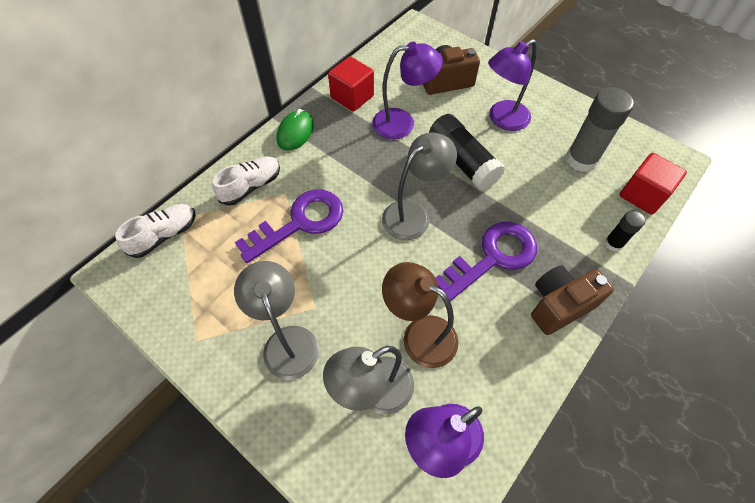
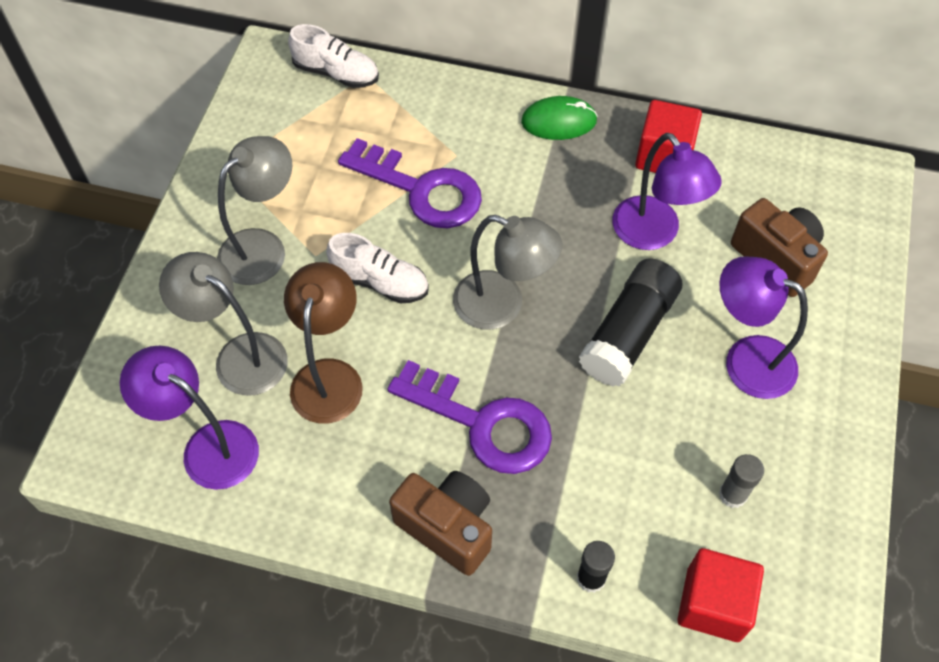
camera: 65 degrees right, 0 degrees up
white shoe [213,156,280,205] -> white shoe moved to [326,233,429,303]
grey glue stick [565,87,634,172] -> grey glue stick [719,454,764,508], size x0.53

